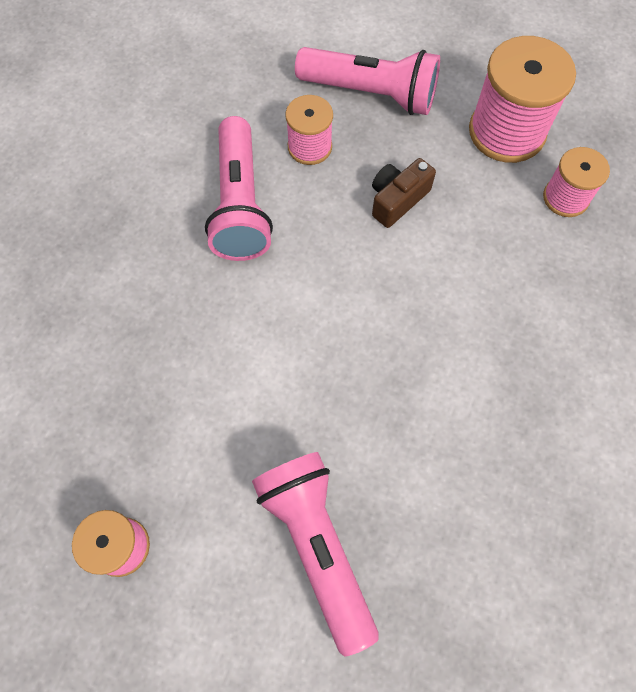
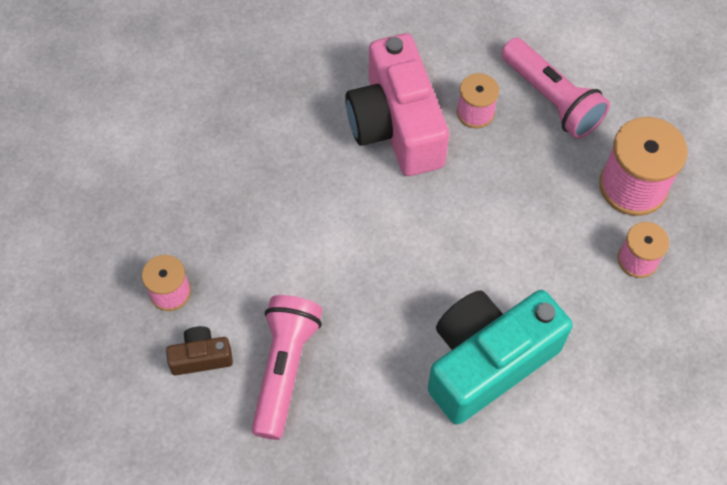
camera: 35 degrees right, 5 degrees down
pink flashlight [205,116,273,261] -> pink camera [345,33,449,176]
brown camera [372,158,436,228] -> brown camera moved to [166,326,233,375]
none -> turquoise camera [428,290,573,425]

